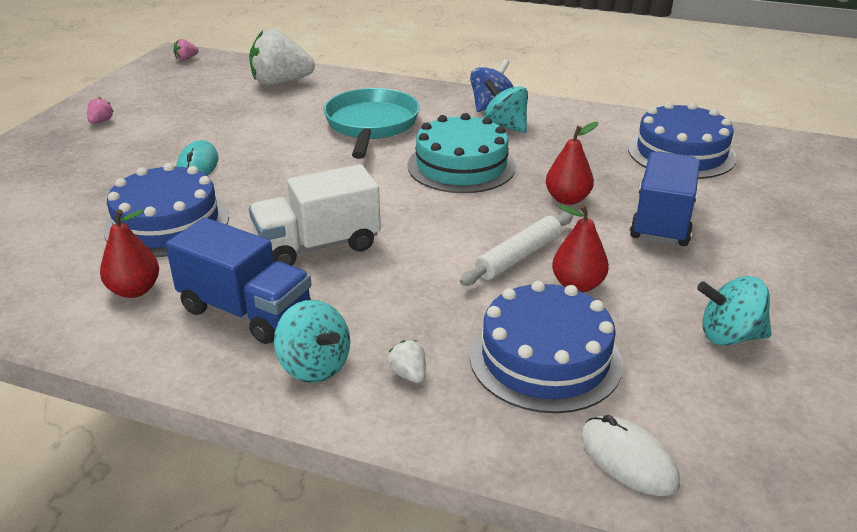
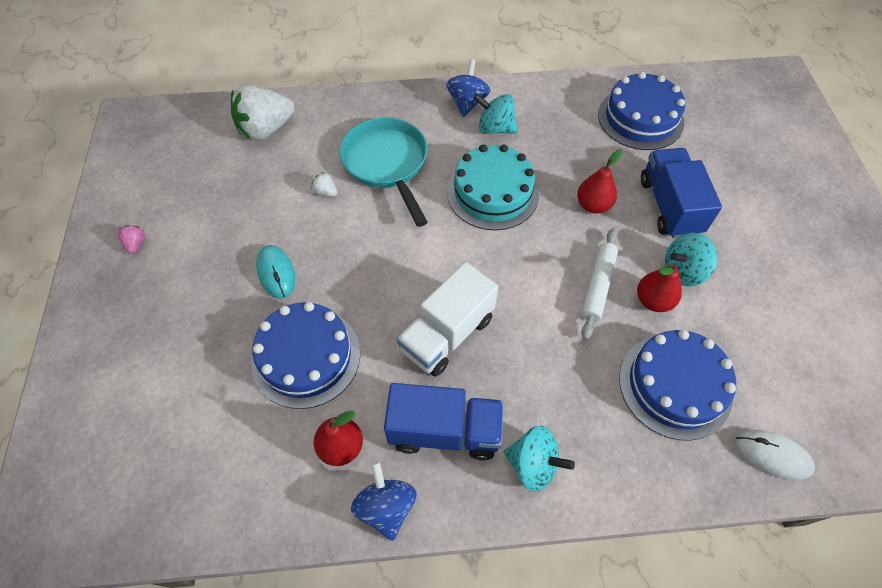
camera: 25 degrees left, 25 degrees up
pink strawberry [173,39,199,61] -> none
white strawberry [387,340,426,383] -> white strawberry moved to [311,172,337,197]
turquoise spinning top [697,276,772,346] -> turquoise spinning top moved to [665,233,718,286]
none -> blue spinning top [351,461,417,541]

